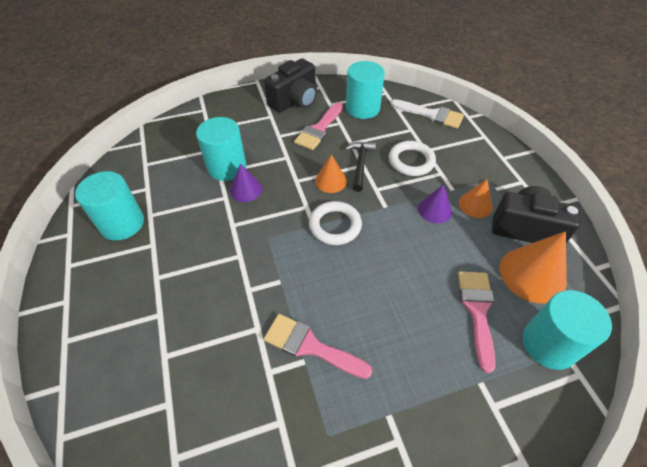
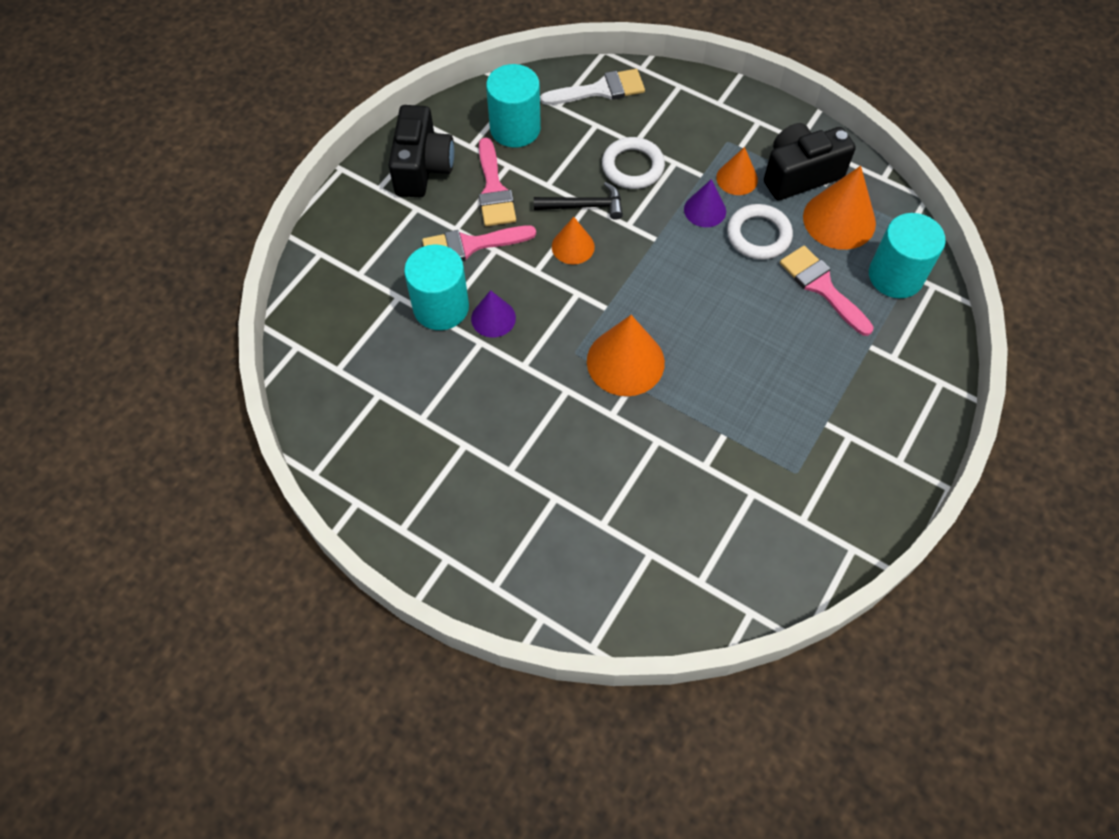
camera: 40 degrees left, 10 degrees up
turquoise cylinder [75,171,144,241] -> none
pink brush [264,314,372,379] -> pink brush moved to [422,226,536,261]
white ring [309,201,362,245] -> white ring moved to [727,204,793,260]
black hammer [345,142,376,192] -> black hammer turned 120 degrees clockwise [534,182,623,220]
none -> orange cone [587,315,665,396]

